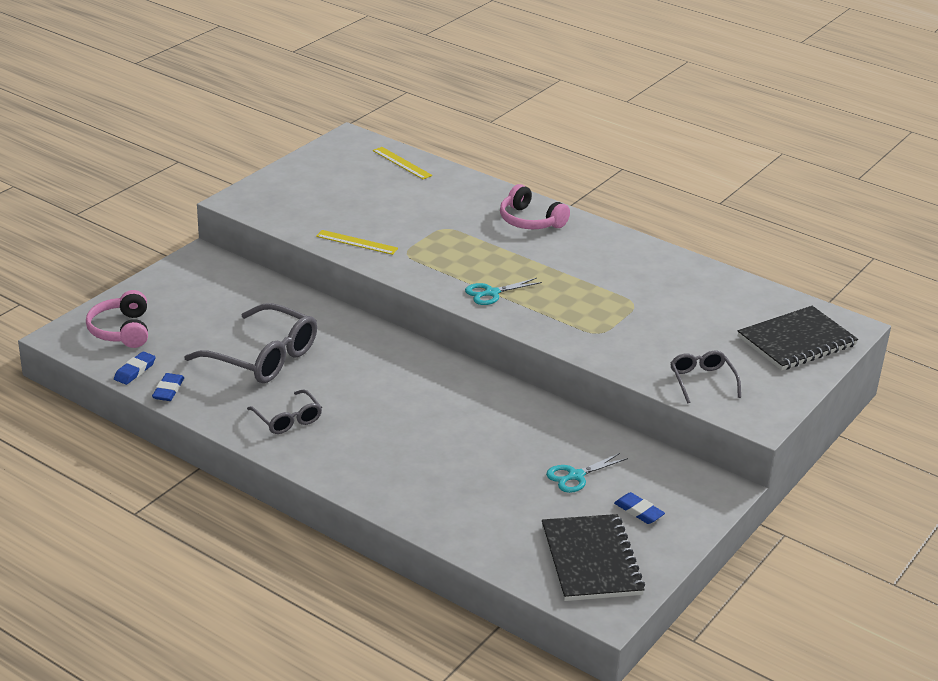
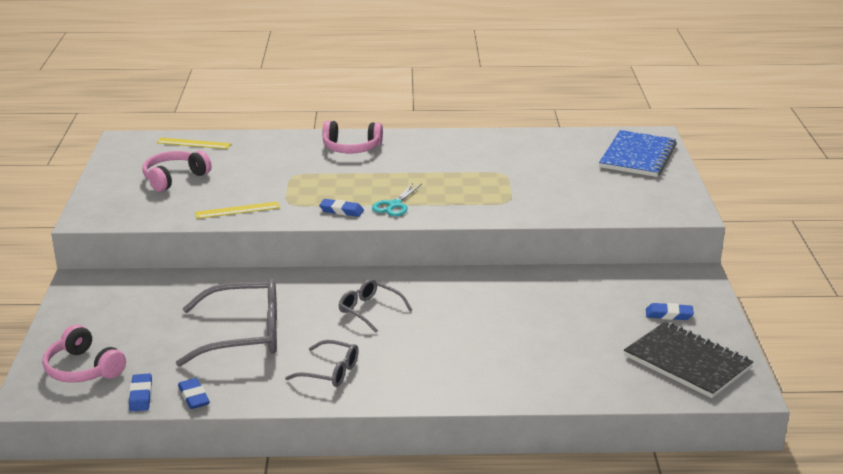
camera: 35 degrees left, 5 degrees down
turquoise scissors [546,453,628,493] -> none
grey glasses [670,351,741,404] -> grey glasses moved to [339,279,412,333]
black notebook [738,306,858,371] -> blue notebook [599,130,677,177]
none -> pink headphones [142,151,211,192]
none -> blue eraser [319,199,364,217]

